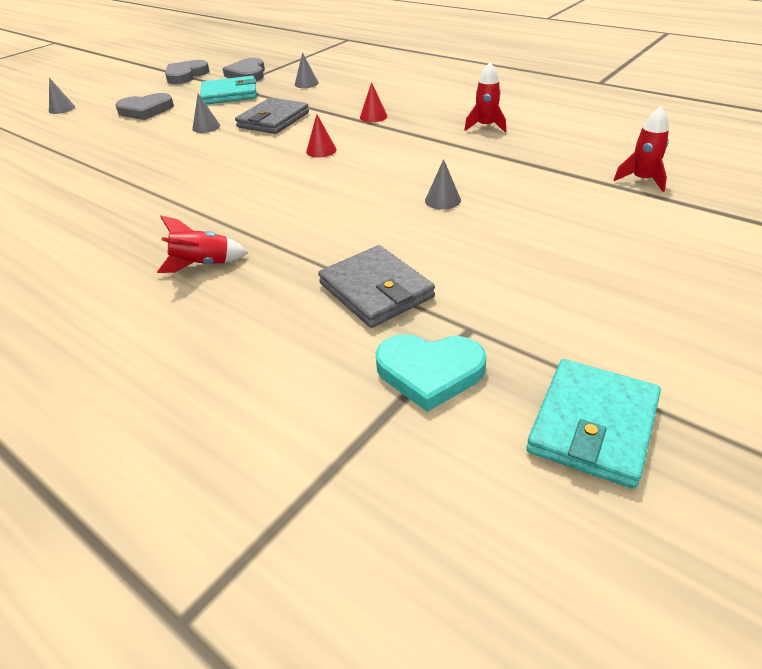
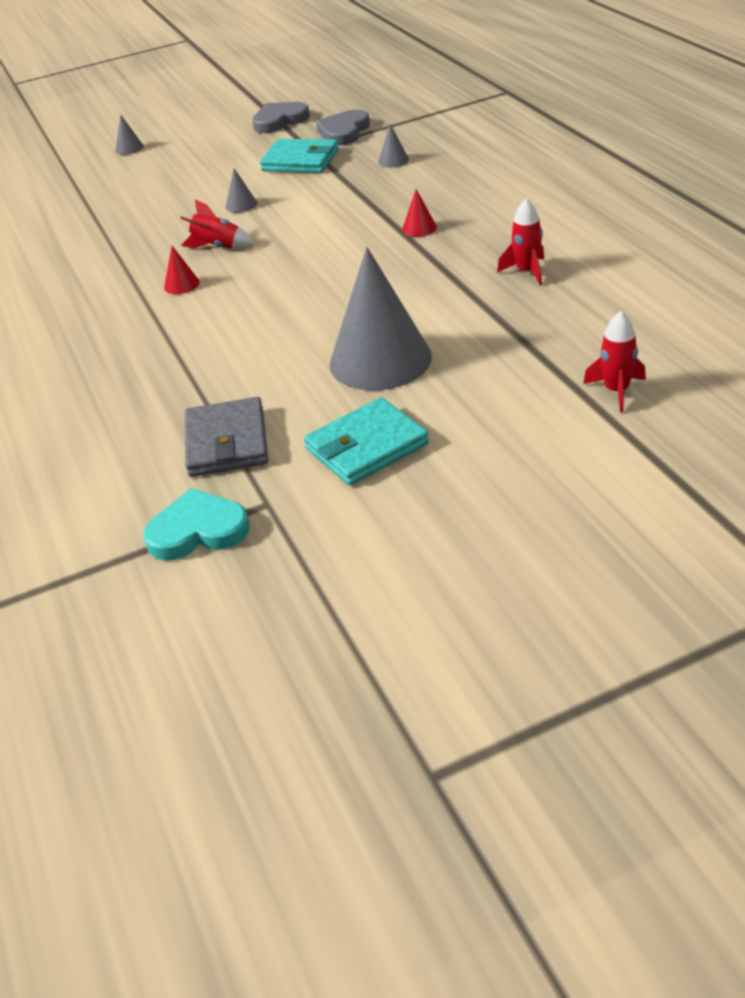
camera: 30 degrees right, 0 degrees up
grey heart [115,93,174,120] -> none
red rocket [157,216,249,273] -> red rocket moved to [180,199,255,249]
grey wallet [235,98,309,134] -> none
red cone [306,114,337,158] -> red cone moved to [164,246,200,294]
turquoise heart [376,334,486,412] -> turquoise heart turned 135 degrees clockwise [143,488,250,560]
grey cone [425,159,461,209] -> grey cone [330,247,432,391], size x2.49
turquoise wallet [526,359,661,489] -> turquoise wallet moved to [304,397,429,486]

